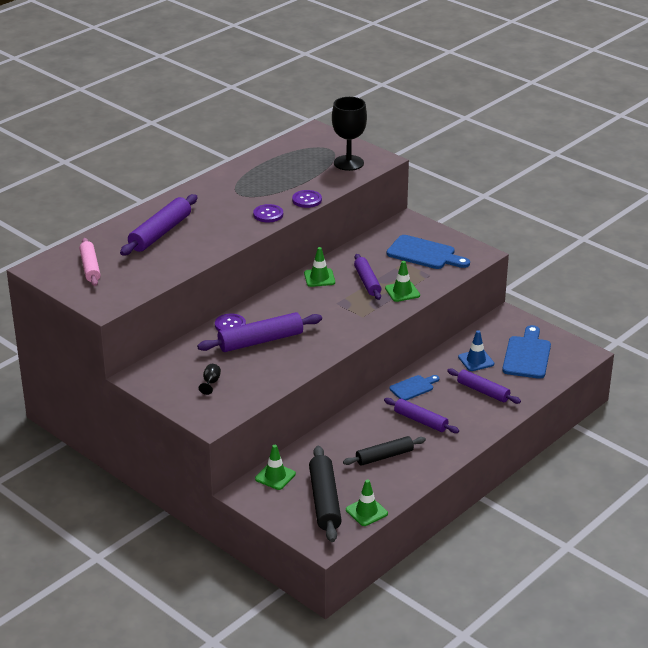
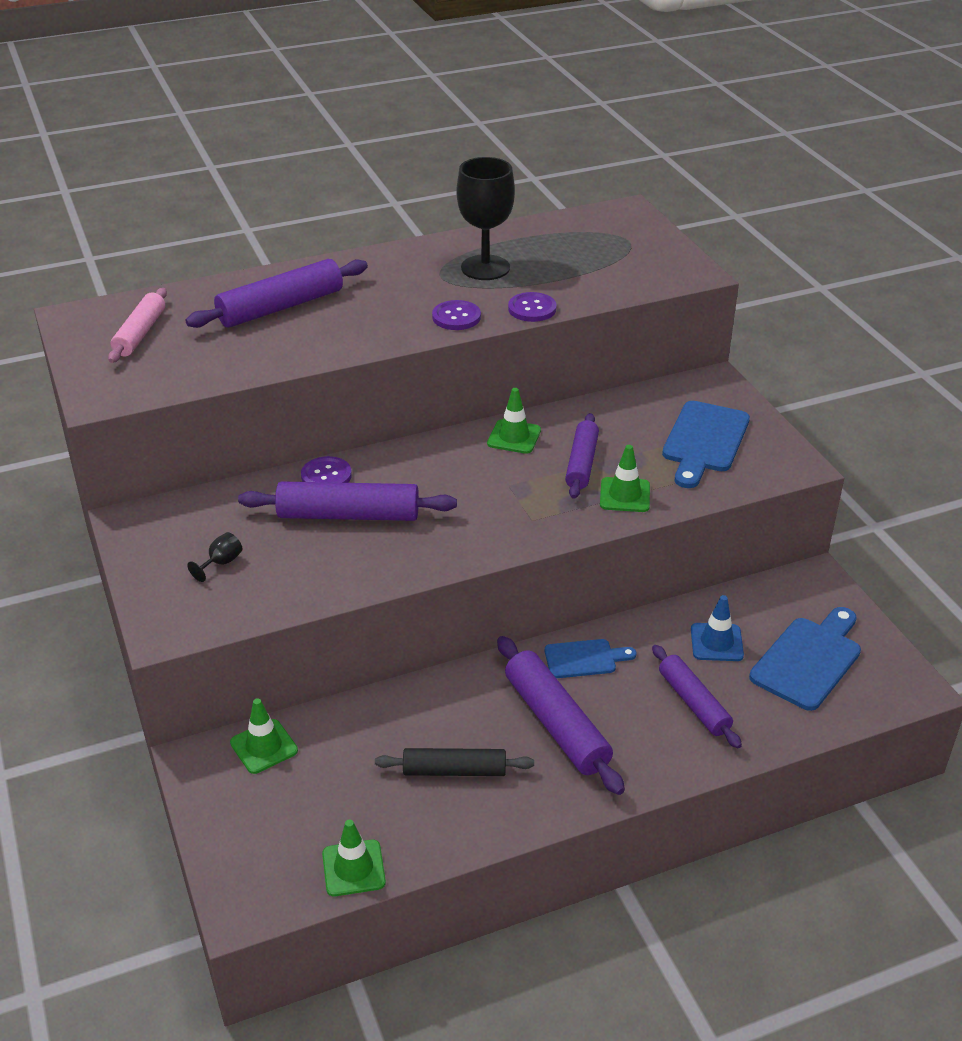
camera: 25 degrees right, 5 degrees up
black rolling pin [309,446,342,542] -> none
black goblet [332,97,367,171] -> black goblet moved to [457,157,515,280]
purple rolling pin [384,398,459,433] -> purple rolling pin [497,636,625,795], size x1.50
blue cutting board [387,235,470,269] -> blue cutting board turned 60 degrees clockwise [662,401,750,488]

